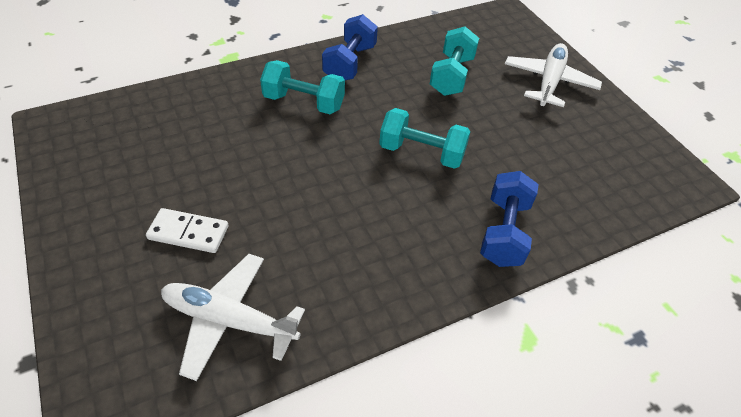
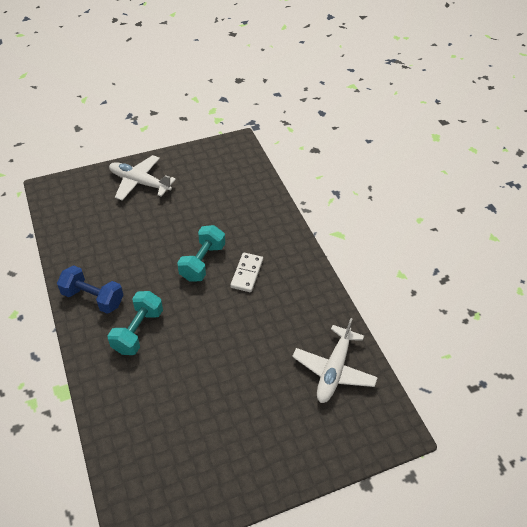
camera: 85 degrees left, 0 degrees up
white domino [146,208,229,253] -> white domino moved to [230,252,263,292]
turquoise dumbbell [430,26,479,96] -> none
blue dumbbell [480,171,539,267] -> none

